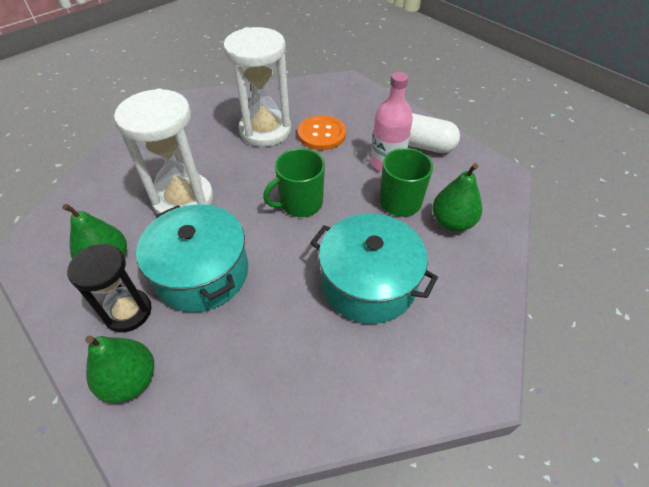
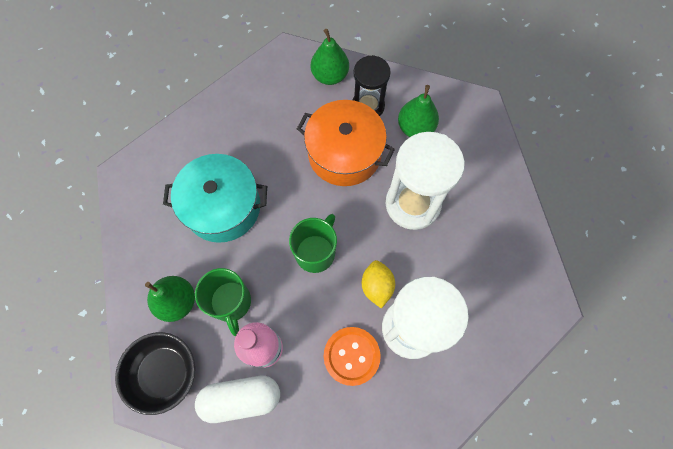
camera: 150 degrees right, 20 degrees up
turquoise pot [136,204,248,312] -> orange pot [297,100,395,186]
none -> black bowl [115,332,195,415]
none -> yellow lemon [362,260,395,308]

